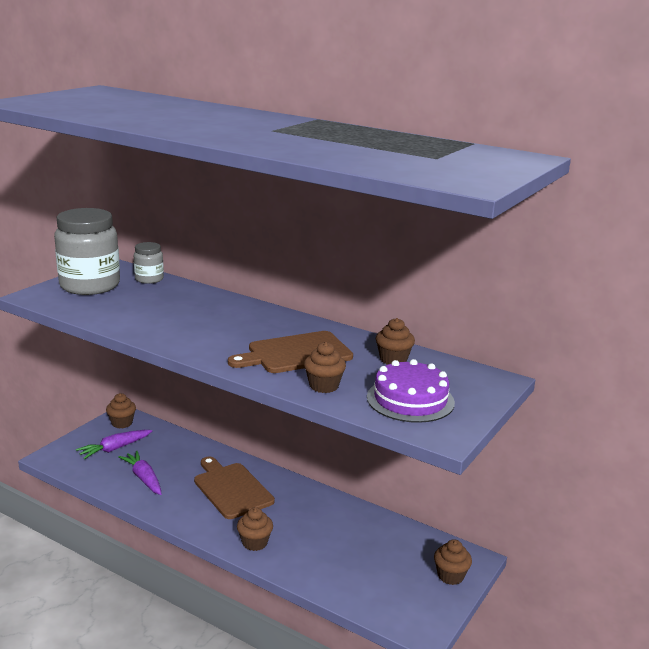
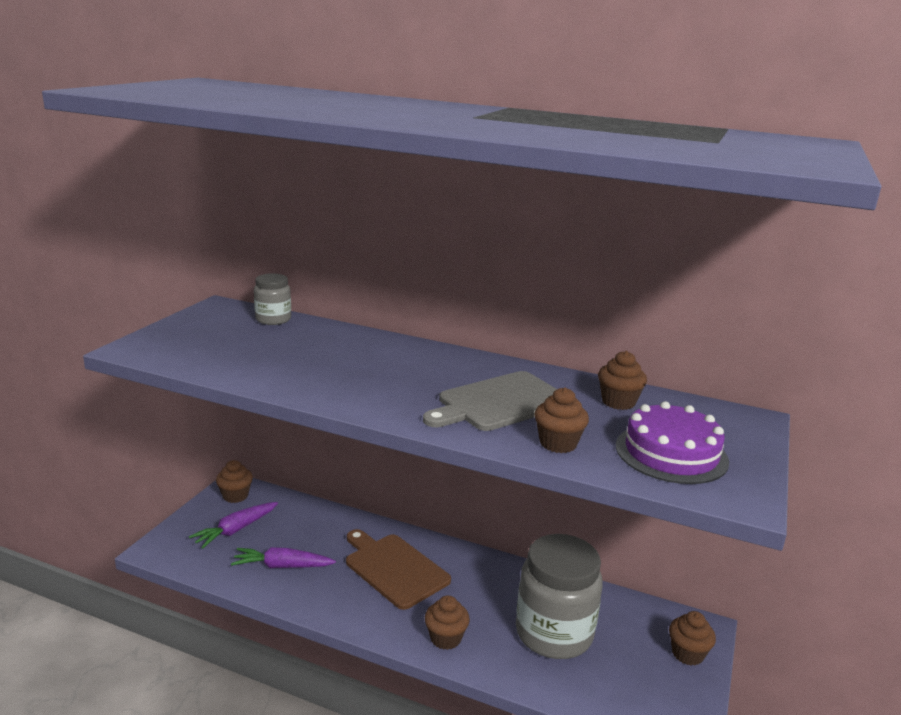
camera: 10 degrees left, 0 degrees up
grey jar [54,208,120,295] -> grey jar moved to [516,534,603,659]
purple carrot [118,451,162,495] -> purple carrot turned 45 degrees counterclockwise [231,547,336,568]
brown cutting board [228,331,353,373] -> grey cutting board [423,371,557,431]

